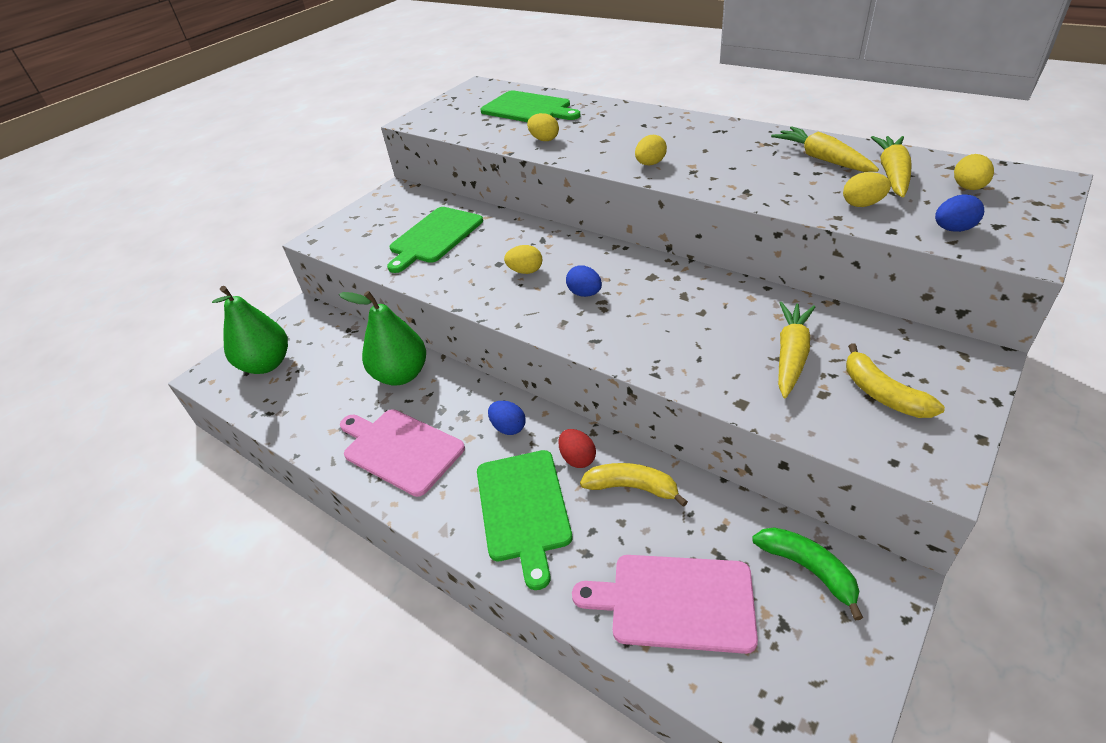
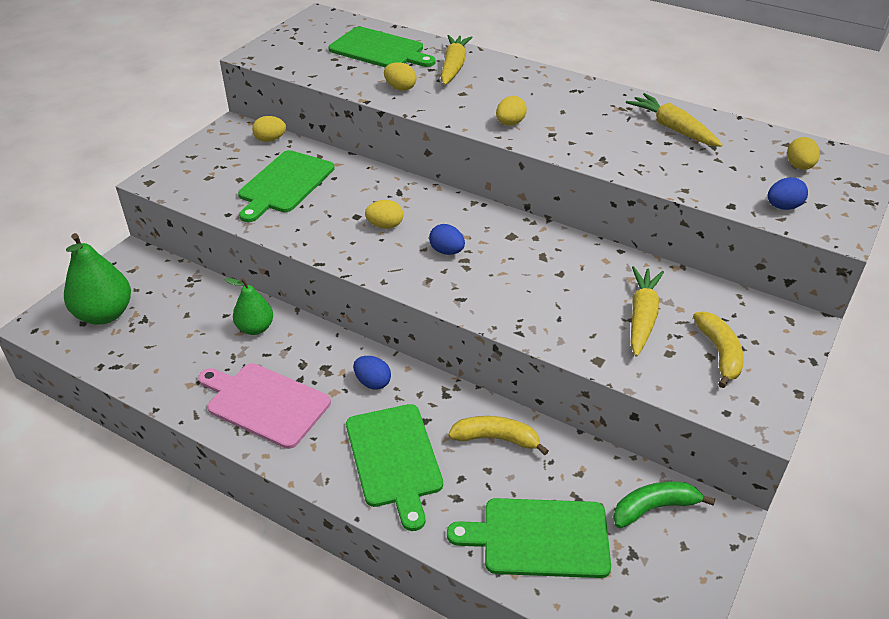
camera: 10 degrees left, 0 degrees up
green pear [339,291,426,386] -> green pear [225,278,273,335], size x0.62
red egg [558,429,596,468] -> none
pink cutting board [572,555,758,654] -> green cutting board [447,498,611,578]
green banana [752,527,863,621] -> green banana turned 60 degrees counterclockwise [613,481,715,528]
yellow egg [843,172,891,207] -> yellow egg moved to [252,116,286,142]
yellow banana [846,344,945,418] -> yellow banana turned 150 degrees counterclockwise [693,311,744,388]
yellow carrot [871,136,912,198] -> yellow carrot moved to [441,35,473,85]

